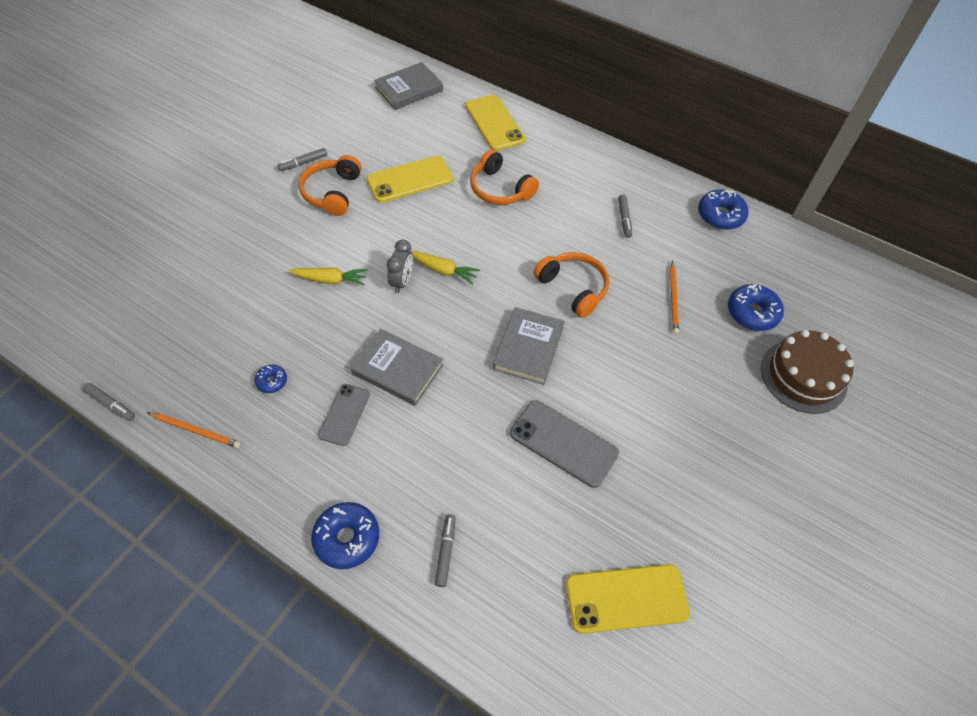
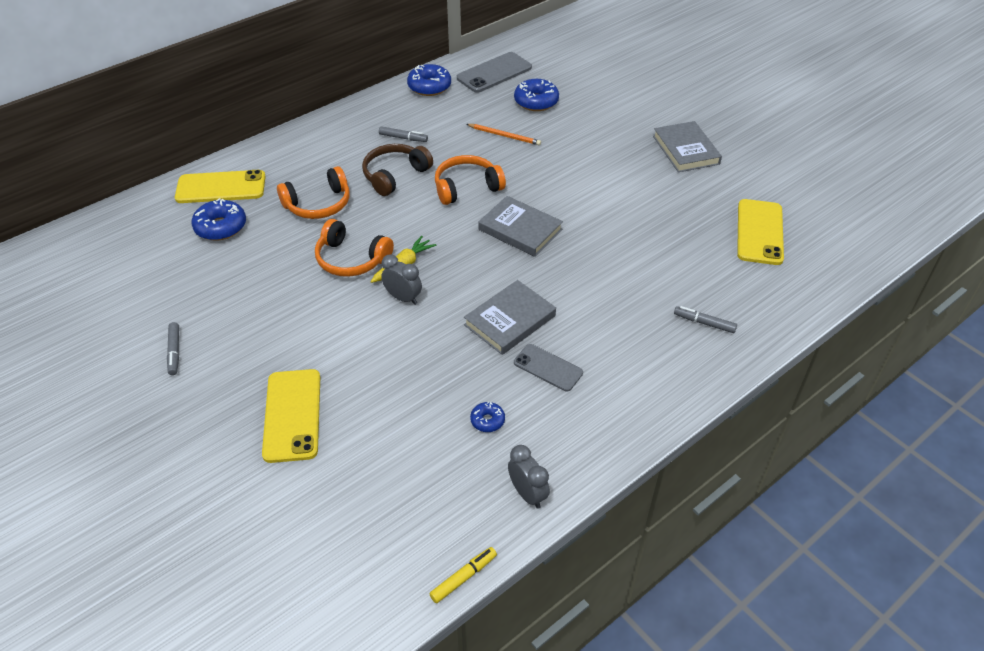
camera: 70 degrees left, 10 degrees down
grey marker [83,383,135,421] -> yellow marker [429,547,497,603]
orange pencil [147,412,241,448] -> grey clock [508,445,550,509]
yellow carrot [288,268,367,285] -> none
orange headphones [299,155,361,216] -> orange headphones moved to [315,219,394,277]
blue donut [311,502,379,569] -> blue donut moved to [192,198,246,240]
yellow phone [367,156,453,203] -> yellow phone moved to [262,369,320,463]
grey book [374,62,443,110] -> grey book moved to [653,121,722,172]
grey phone [510,400,619,488] -> grey phone moved to [457,52,532,93]
brown cake [761,330,854,414] -> none
none -> brown headphones [362,144,433,196]

